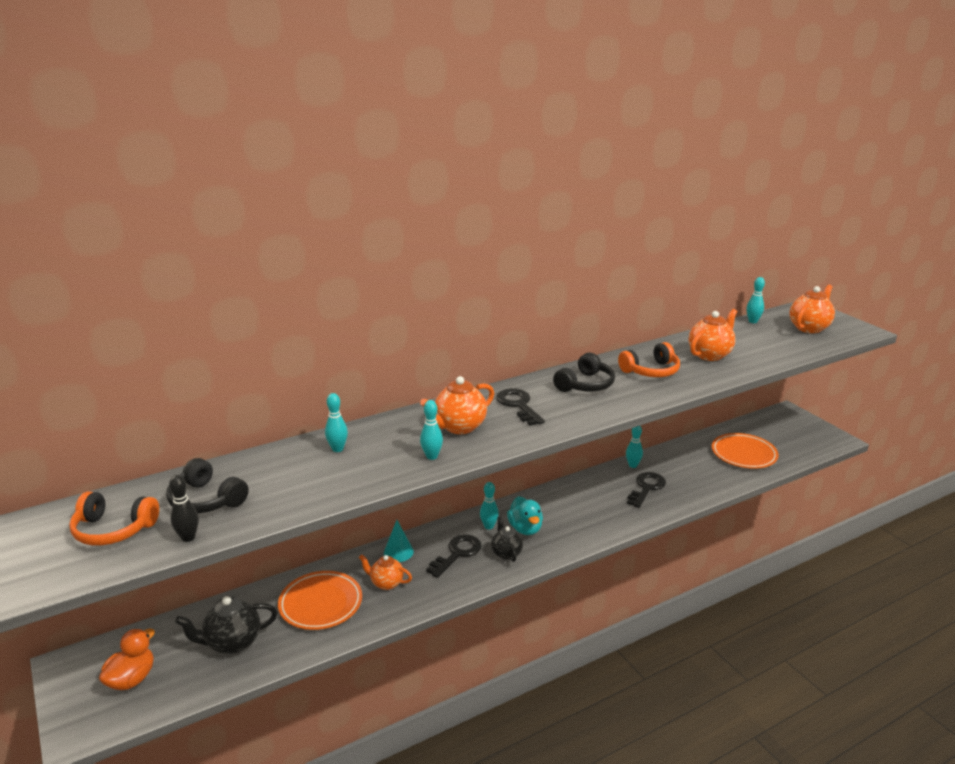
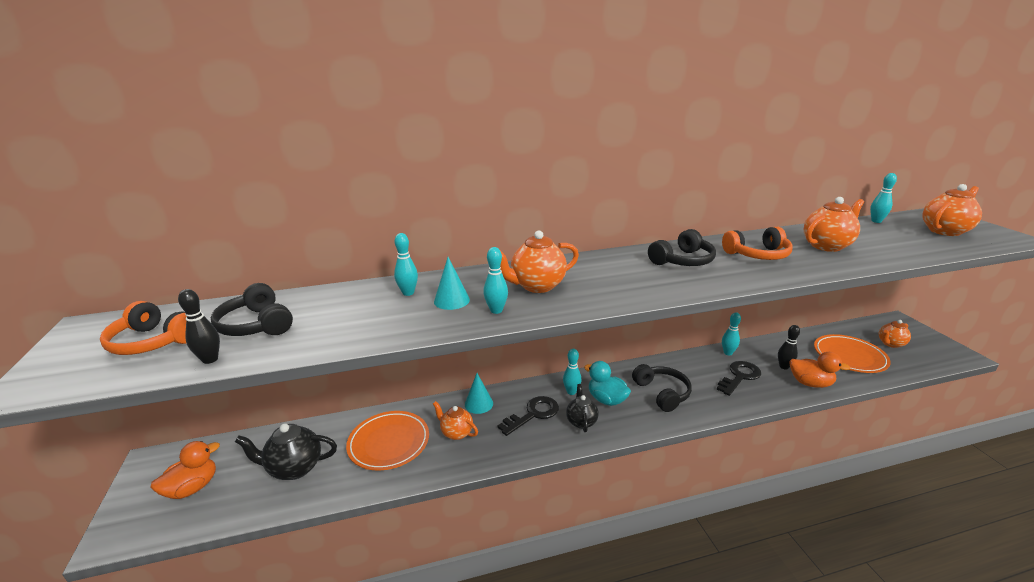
camera: 15 degrees right, 0 degrees up
black key [496,388,545,426] -> none
turquoise duck [507,496,543,535] -> turquoise duck turned 135 degrees clockwise [584,361,631,406]
none -> turquoise cone [434,257,470,310]
none -> black headphones [632,364,692,412]
none -> black bowling pin [778,325,800,370]
none -> orange duck [789,352,850,388]
none -> orange teapot [879,320,911,348]

